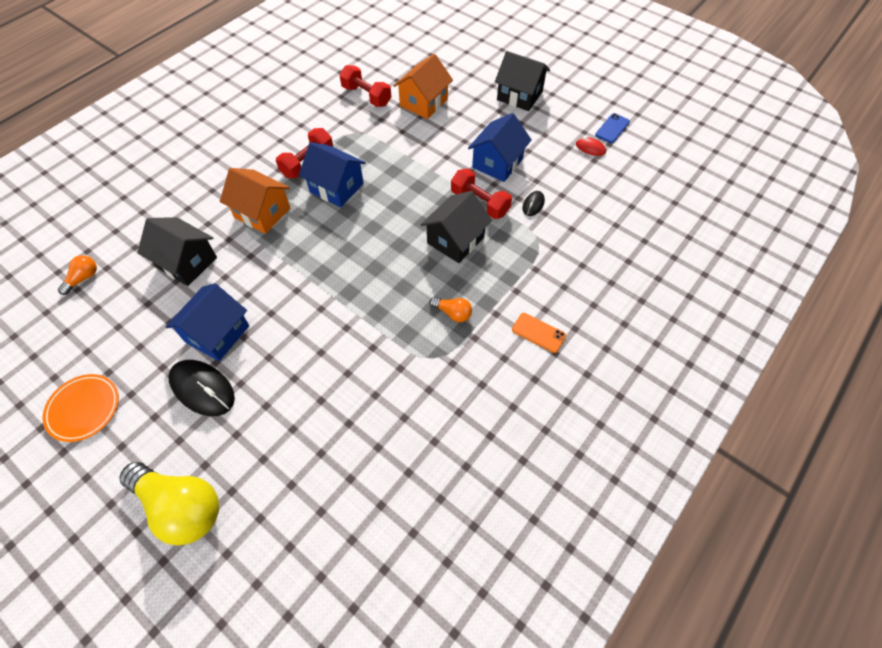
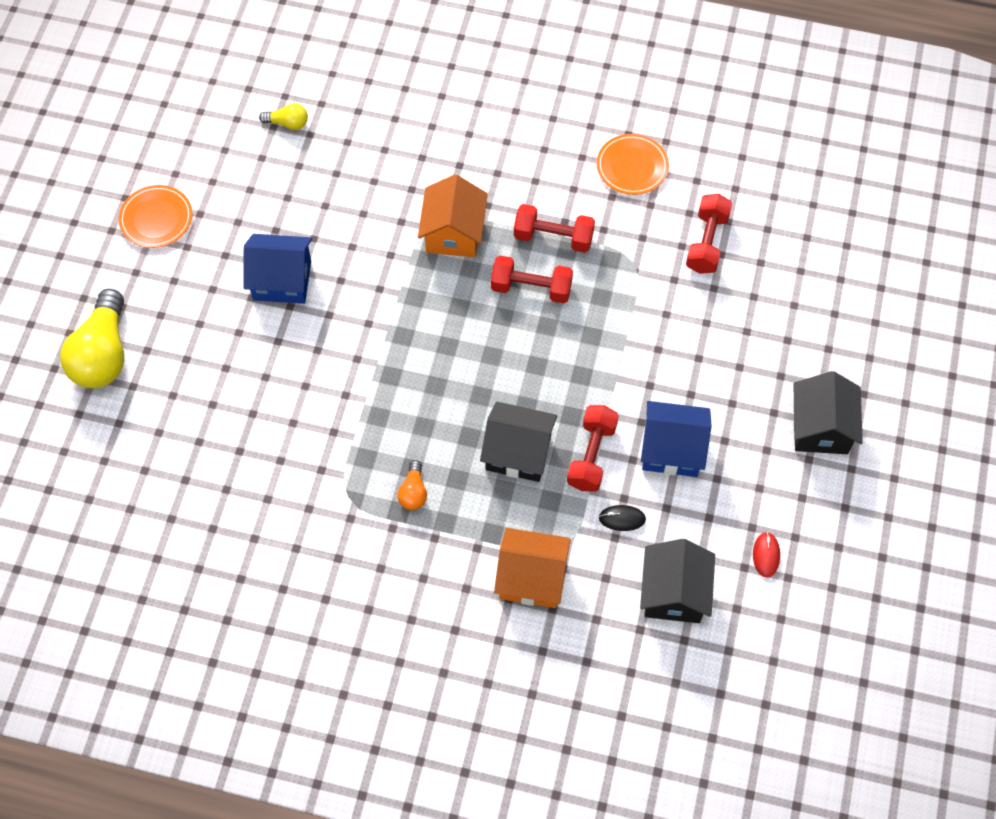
camera: 65 degrees right, 5 degrees up
orange light bulb [58,255,97,295] -> yellow light bulb [259,103,308,130]
black house [137,217,217,286] -> black house moved to [640,539,715,623]
black mouse [169,360,235,416] -> none
blue house [299,142,366,207] -> red dumbbell [491,256,573,303]
orange house [393,54,453,119] -> orange house moved to [494,528,571,608]
orange phone [512,313,566,353] -> none
blue phone [595,113,630,143] -> none
none -> orange plate [597,134,669,195]

